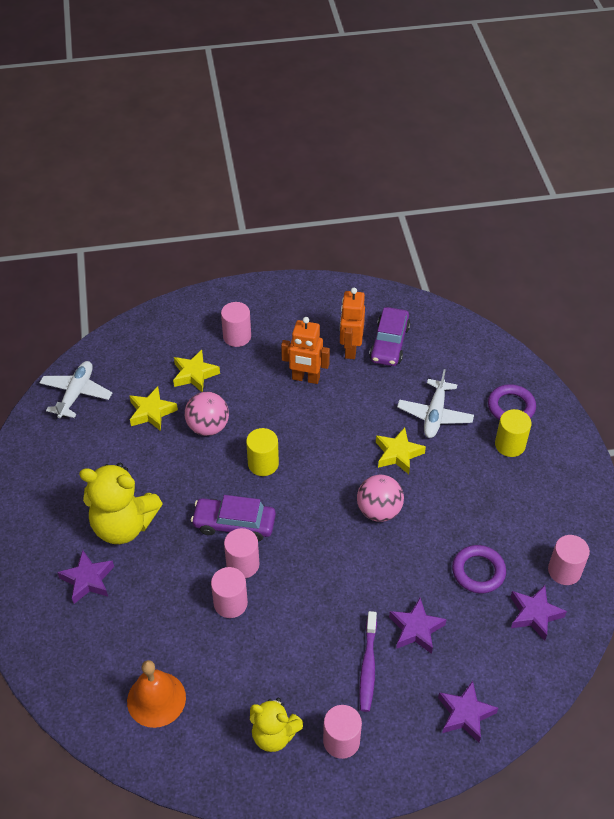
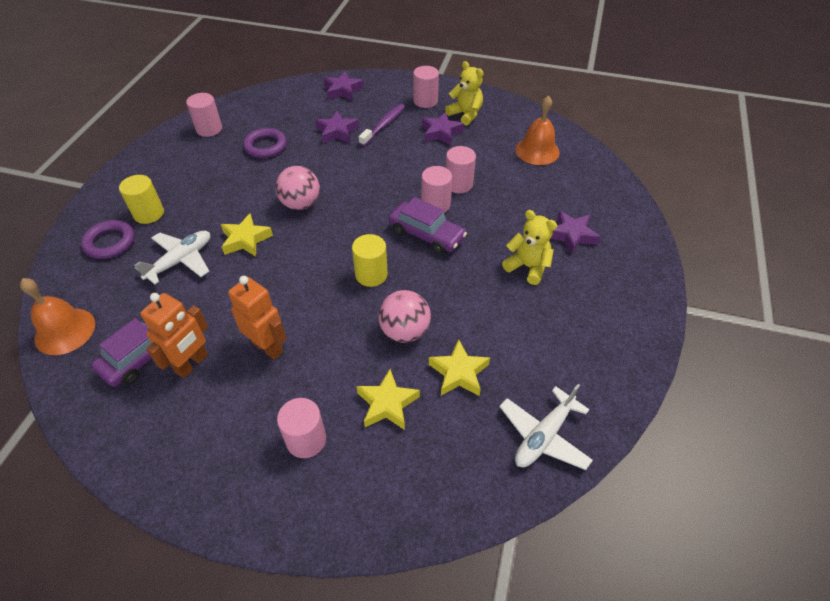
camera: 155 degrees left, 0 degrees up
yellow teddy bear [79,463,163,544] -> yellow teddy bear [502,210,558,285], size x0.63
purple star [510,585,567,641] -> purple star moved to [422,112,464,146]
none -> orange bell [20,278,95,355]

